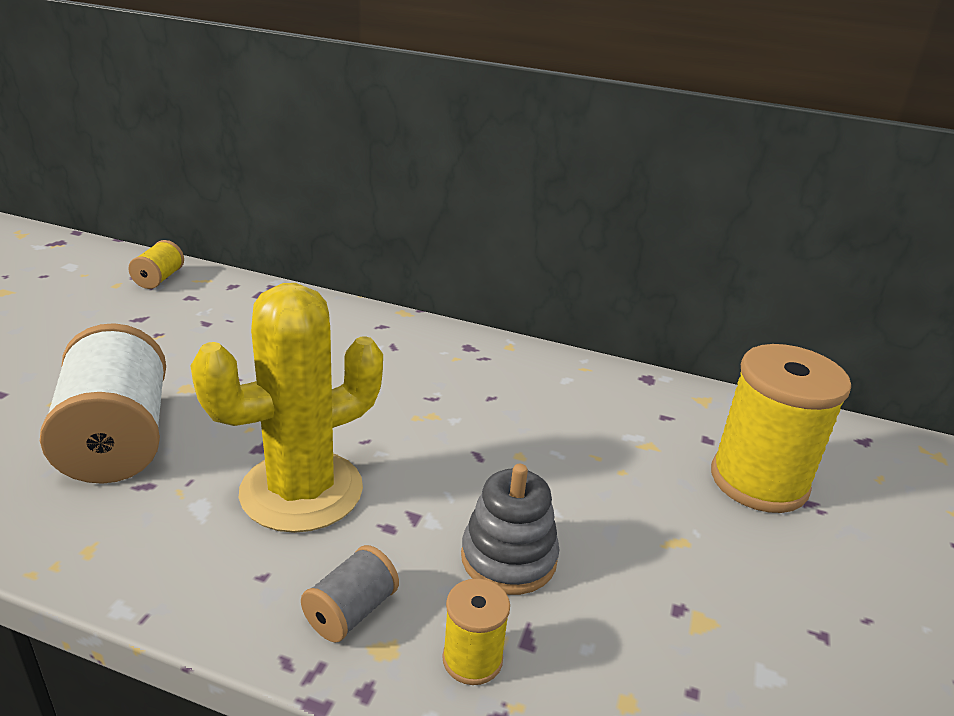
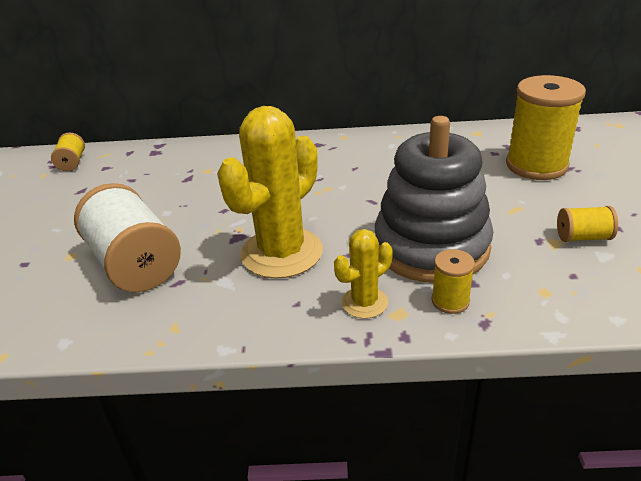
camera: 15 degrees left, 5 degrees up
grey spool [301,545,399,642] -> yellow cactus [334,229,393,319]
grey stacking toy [461,464,559,595] -> grey stacking toy [375,116,493,283], size x1.86
none -> yellow spool [557,206,618,242]

